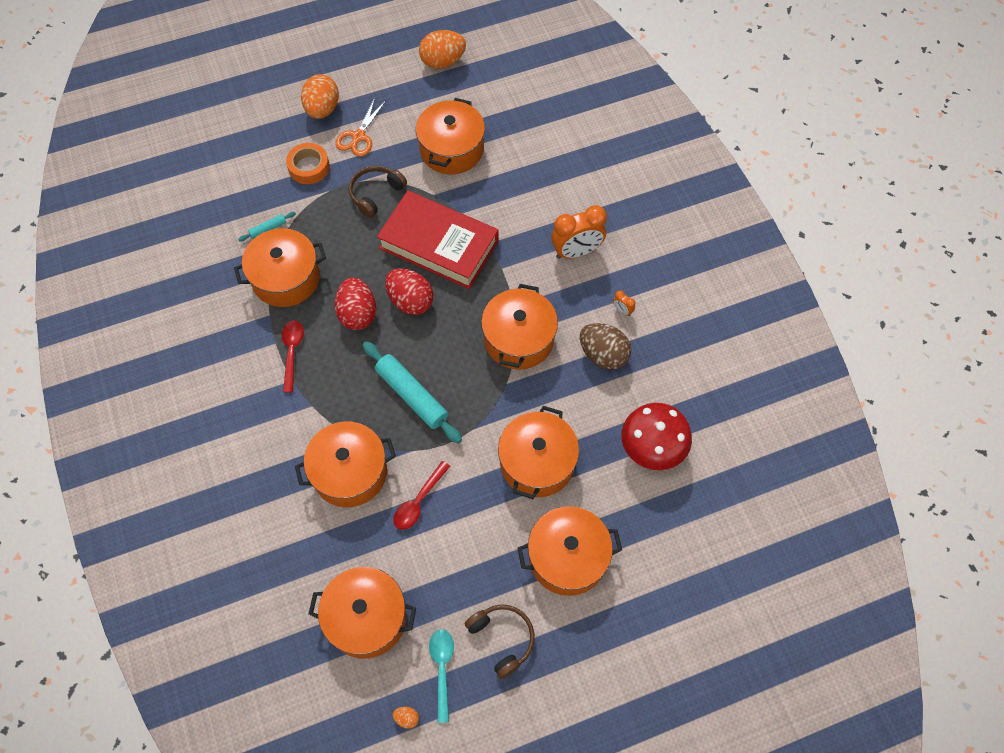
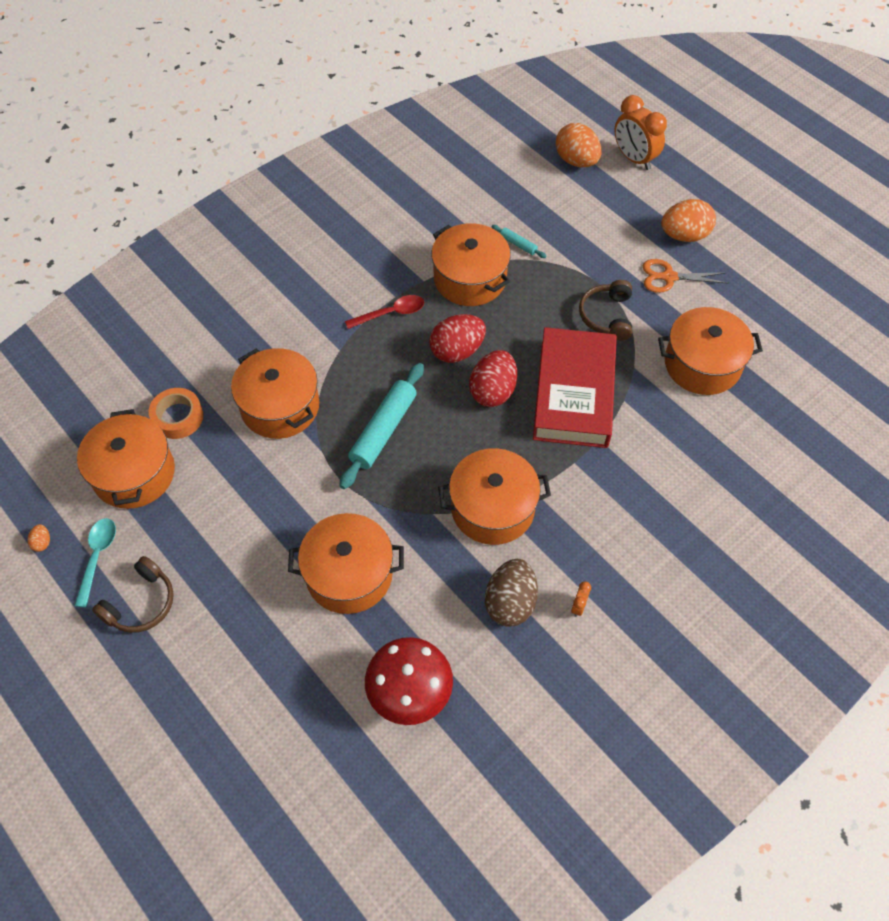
camera: 70 degrees right, 5 degrees down
orange tape [286,143,330,184] -> orange tape moved to [149,388,203,439]
brown headphones [349,166,407,218] -> brown headphones turned 105 degrees counterclockwise [579,280,632,341]
red spoon [393,461,450,530] -> none
orange egg [419,30,466,69] -> orange egg moved to [556,123,602,167]
turquoise spoon [429,629,454,723] -> turquoise spoon turned 60 degrees counterclockwise [75,518,116,607]
orange pot [518,506,622,596] -> none
orange clock [551,205,607,259] -> orange clock moved to [614,95,667,170]

